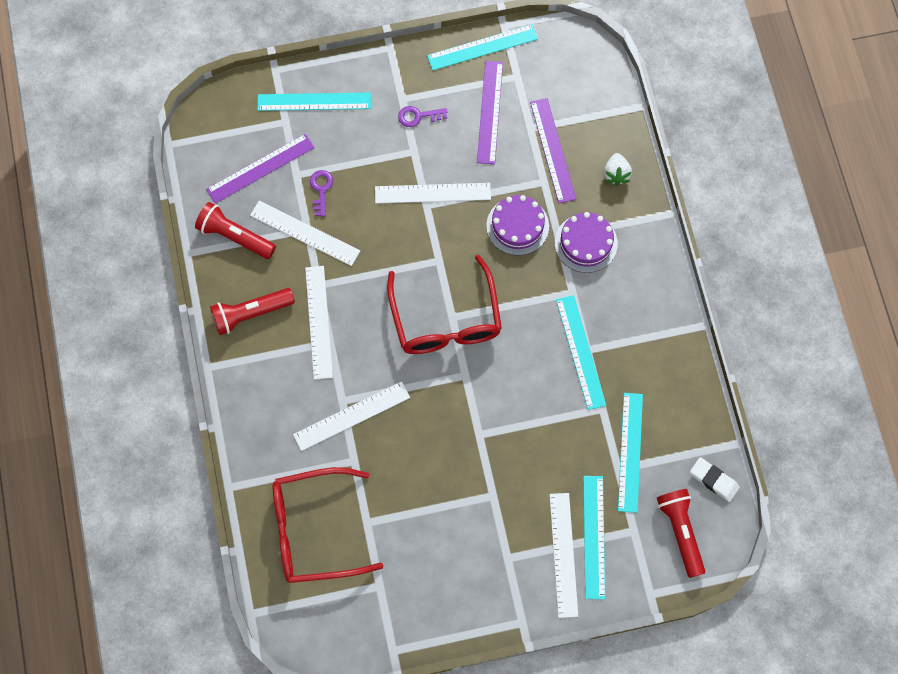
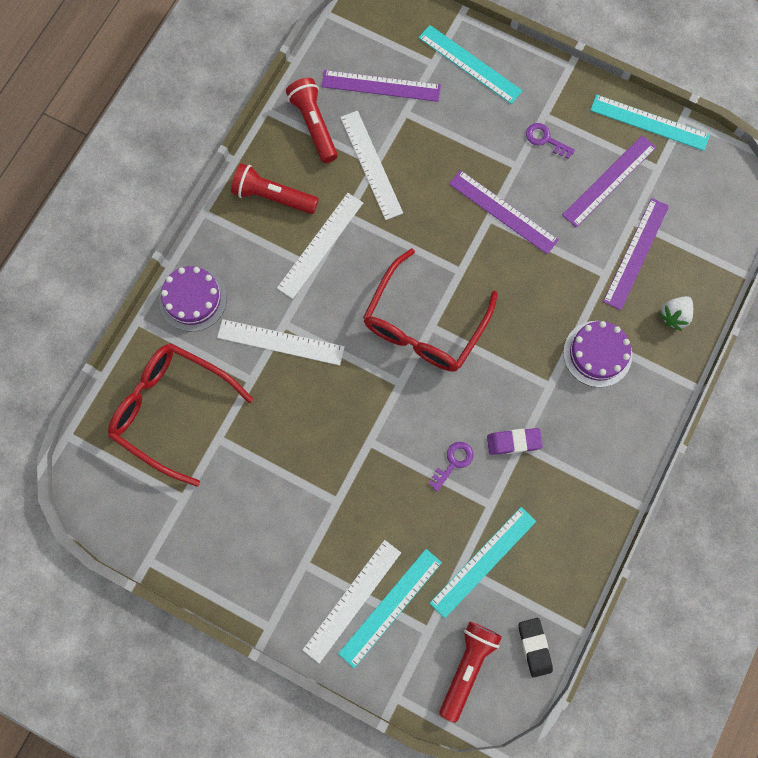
camera: 40 degrees right, 5 degrees up
purple key [310,170,333,217] -> purple key moved to [428,442,473,492]
white ruler [375,183,491,203] -> purple ruler [449,170,559,254]
purple cake [486,195,549,255] -> purple cake moved to [159,266,227,332]
turquoise ruler [556,295,606,410] -> purple eraser [487,428,543,455]
white eraser [690,457,740,502] -> black eraser [519,618,553,678]

